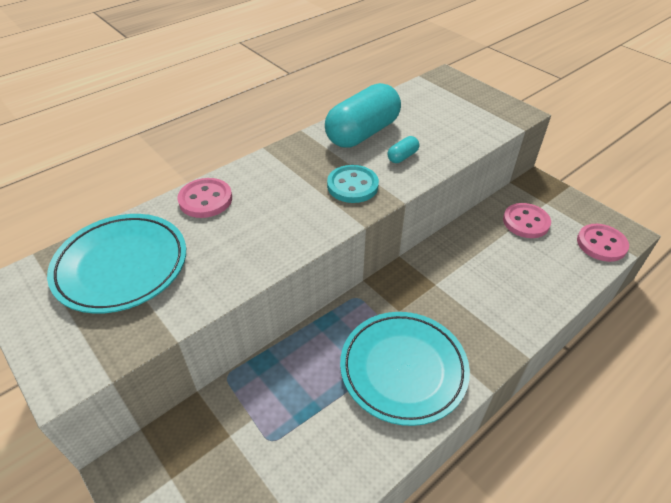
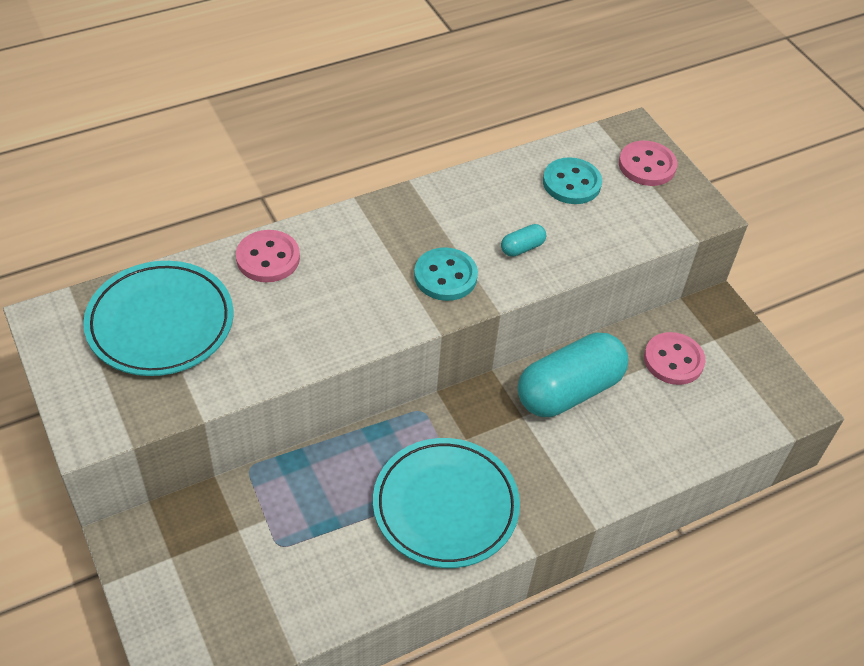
camera: 10 degrees right, 5 degrees up
turquoise capsule [325,83,401,148] -> turquoise capsule moved to [517,332,628,417]
pink button [577,224,629,262] -> pink button moved to [619,141,677,186]
none -> turquoise button [543,157,602,204]

